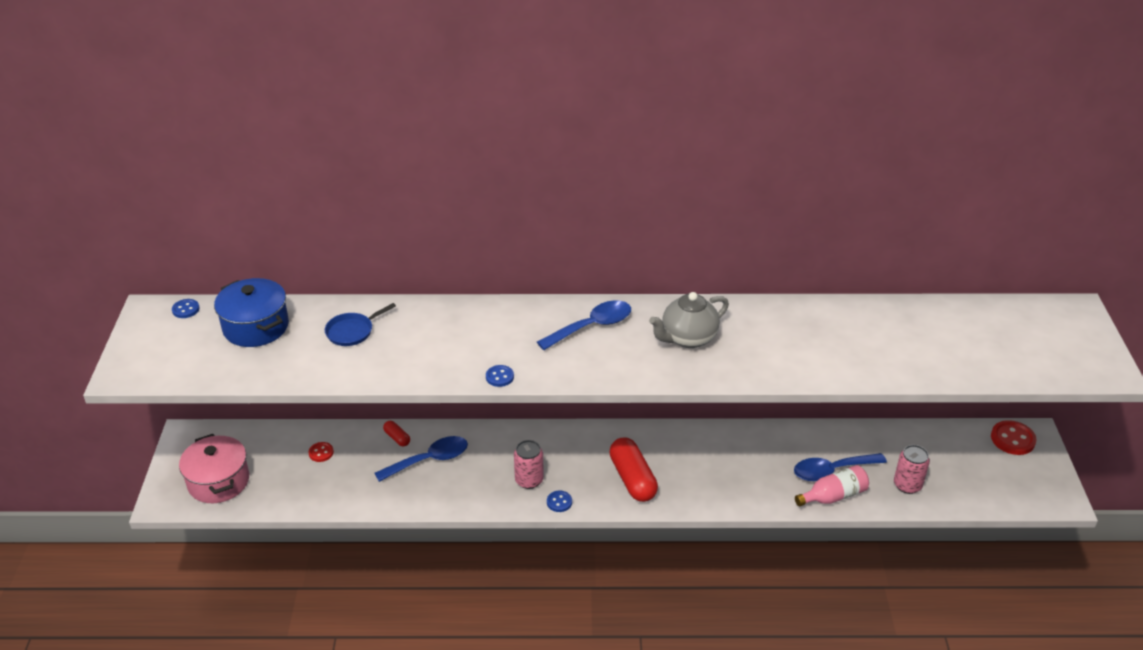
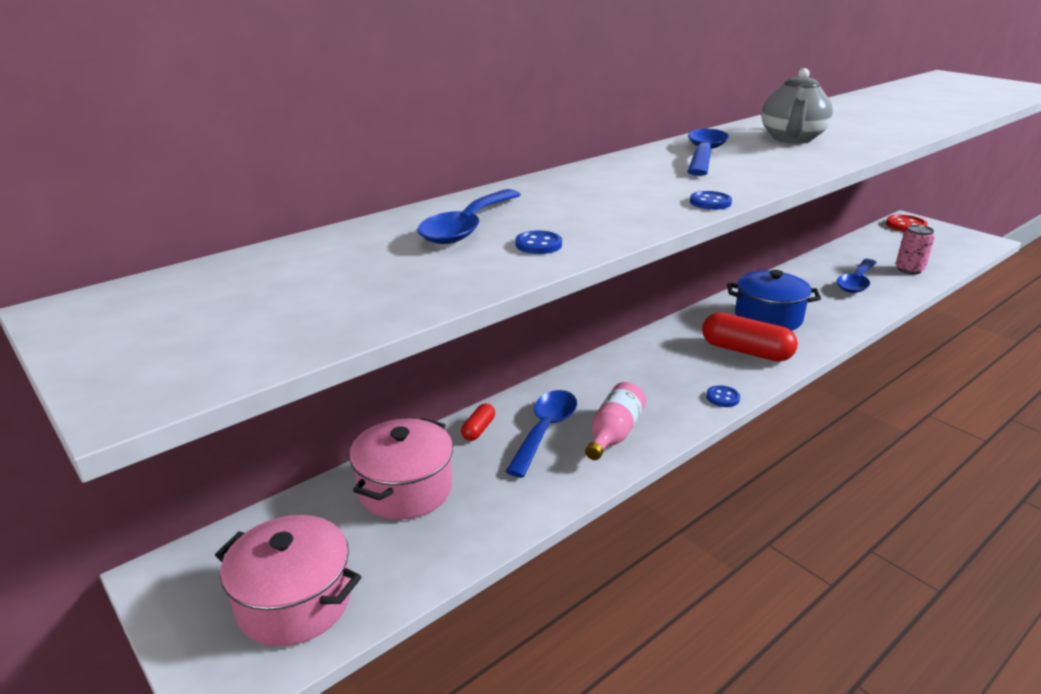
camera: 40 degrees left, 10 degrees down
blue button [172,299,200,318] -> blue button moved to [515,230,562,254]
blue pot [214,278,289,347] -> blue pot moved to [727,270,821,331]
red button [308,442,334,462] -> pink pot [349,418,453,520]
blue pan [325,303,396,346] -> blue spoon [417,189,521,244]
red capsule [383,421,410,447] -> red capsule turned 75 degrees counterclockwise [461,403,495,441]
pink can [514,440,544,489] -> none
pink bottle [795,465,869,506] -> pink bottle moved to [585,382,646,460]

